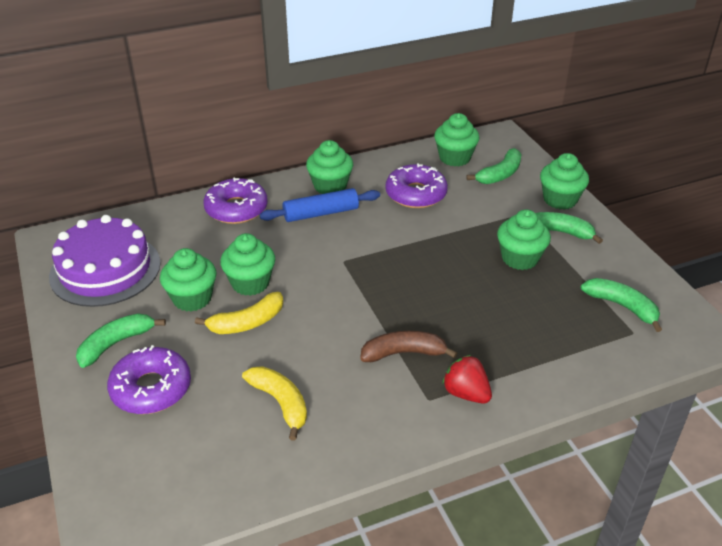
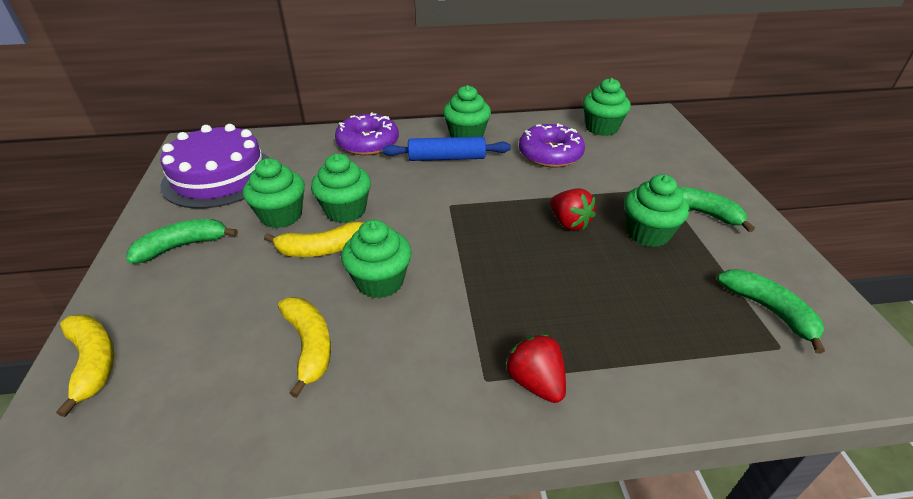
camera: 15 degrees right, 0 degrees up
purple donut [107,345,191,414] -> none
brown banana [360,331,457,362] -> none
green banana [466,148,522,184] -> none
green cupcake [540,153,589,210] -> green cupcake moved to [341,220,412,299]
none -> yellow banana [56,315,114,417]
none -> red strawberry [550,188,596,231]

